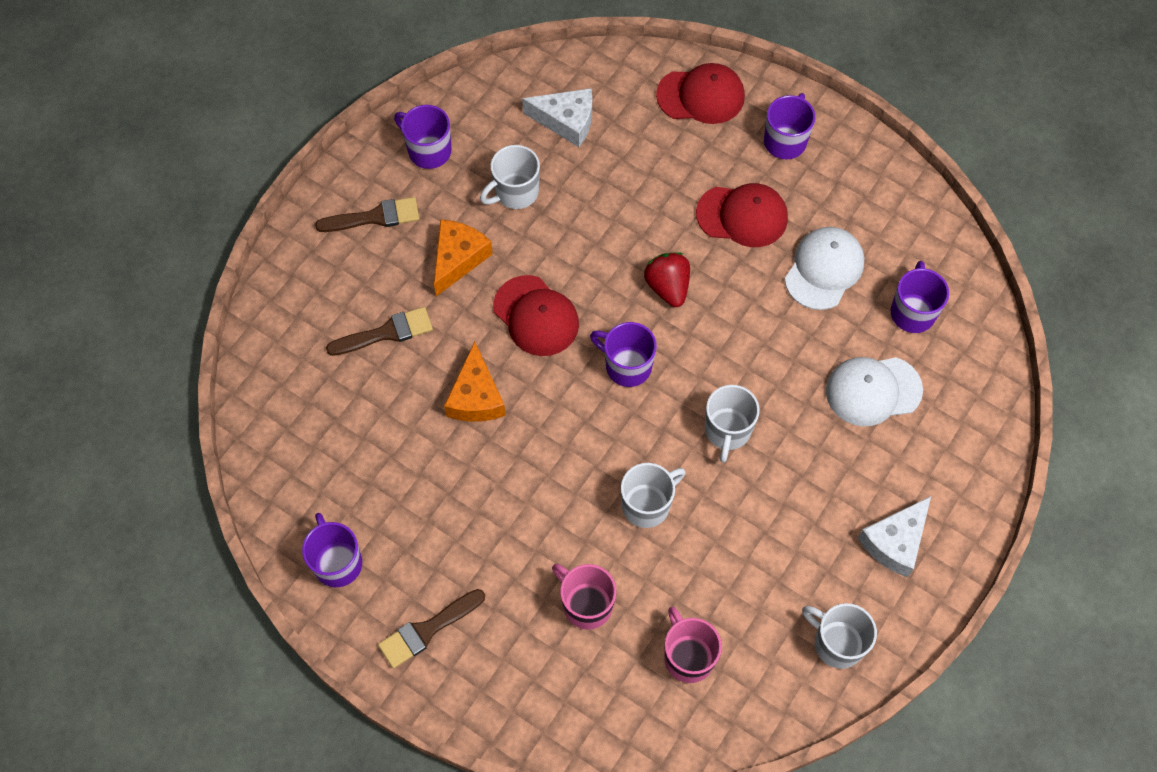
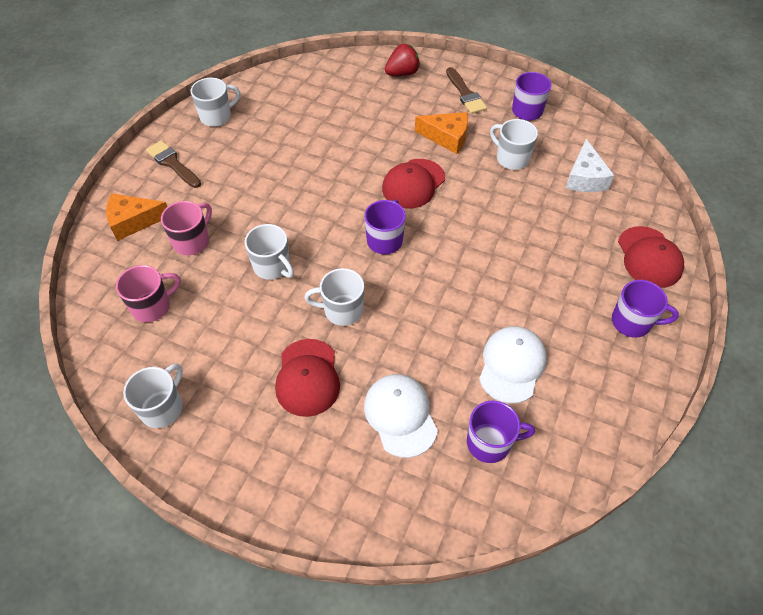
camera: 80 degrees right, 10 degrees down
purple mug [302,513,362,587] -> white mug [190,78,240,127]
brown brush [326,307,433,356] -> none
orange cheese [444,342,506,422] -> orange cheese moved to [106,193,167,241]
red strawberry [644,253,690,307] -> red strawberry moved to [385,44,420,76]
red cap [696,183,788,247] -> red cap moved to [275,339,340,417]
white cap [785,227,864,310] -> white cap turned 90 degrees counterclockwise [479,326,547,404]
white cheese [858,496,931,577] -> none

